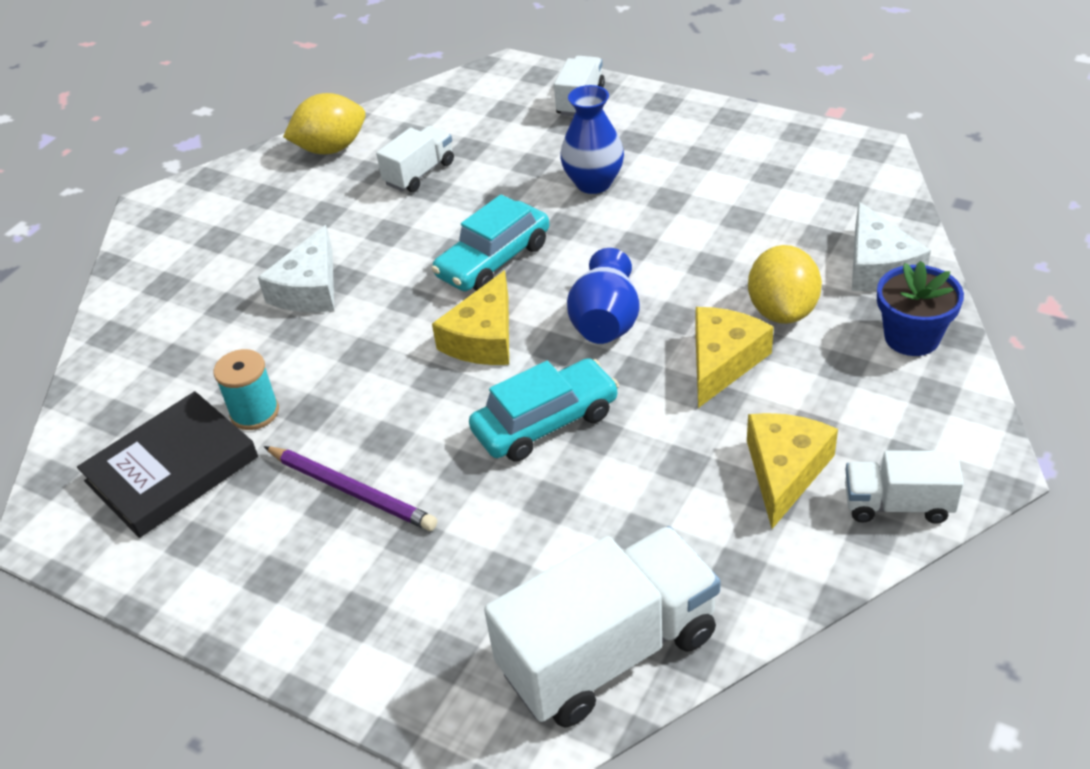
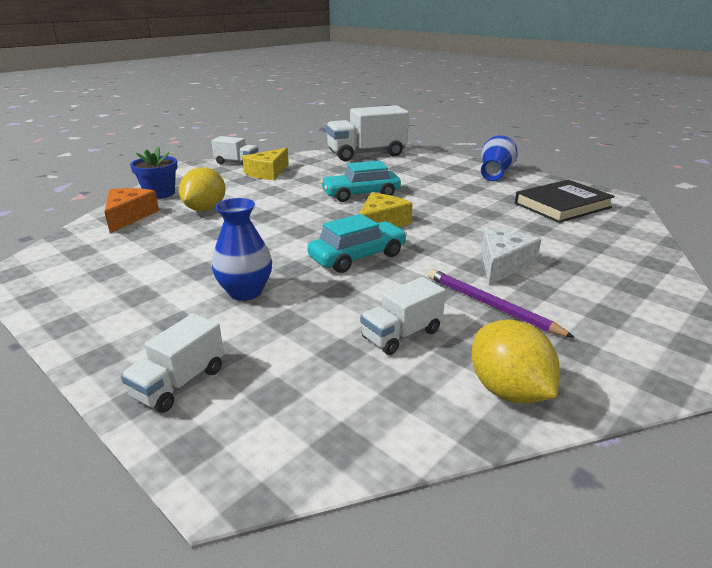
camera: 170 degrees left, 15 degrees down
turquoise spool [214,349,279,430] -> none
purple pencil [264,446,437,531] -> purple pencil moved to [428,269,575,338]
yellow lemon [283,93,366,154] -> yellow lemon turned 75 degrees clockwise [471,319,560,404]
blue vase [567,248,639,344] -> blue vase moved to [481,135,518,181]
yellow cheese [695,307,774,408] -> none
white cheese [852,202,931,291] -> orange cheese [104,188,159,233]

